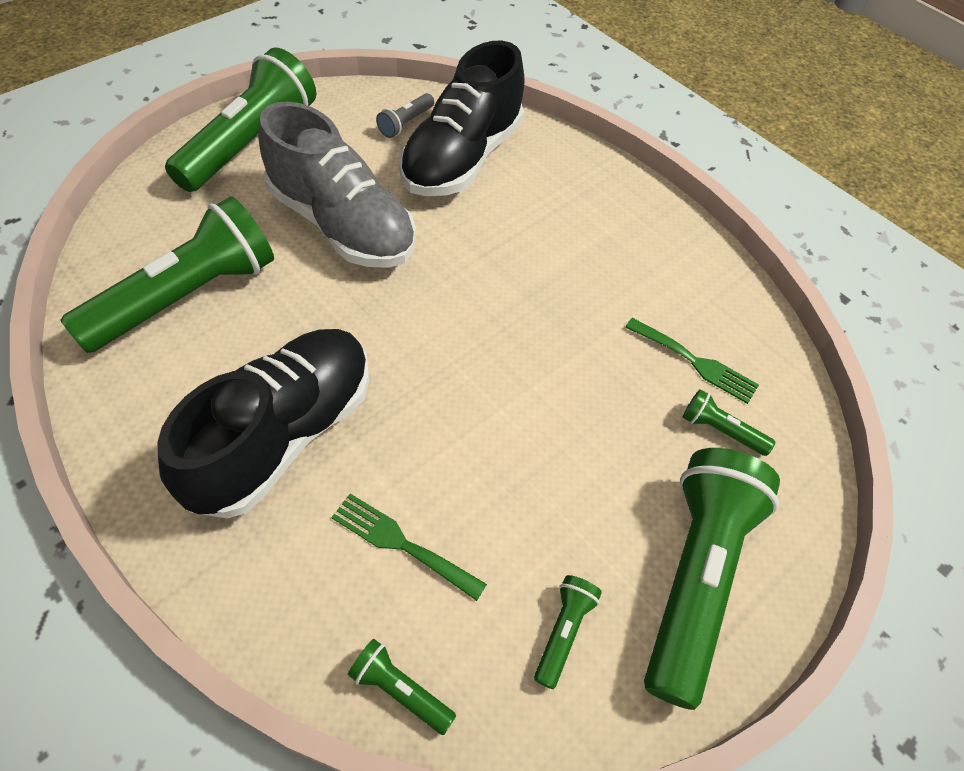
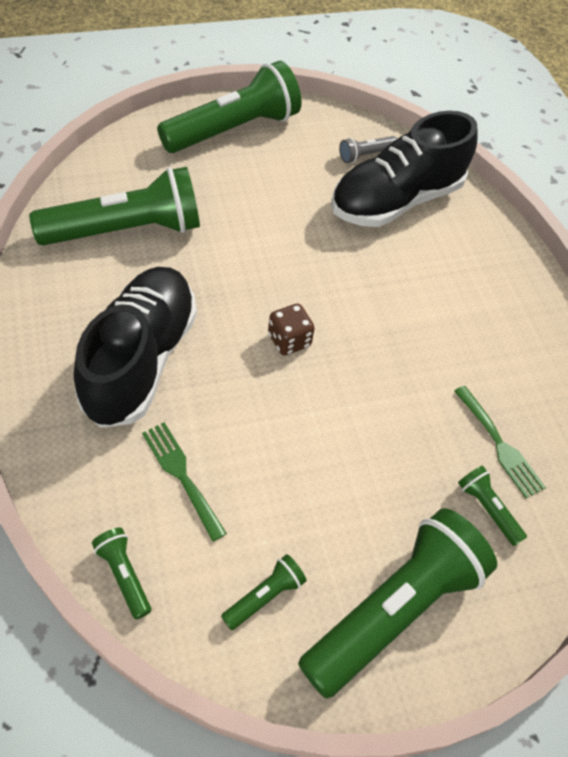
camera: 25 degrees right, 0 degrees up
black shoe [157,329,369,518] -> black shoe turned 45 degrees counterclockwise [74,267,197,428]
grey shoe [258,101,416,268] -> none
none -> brown dice [268,304,315,355]

